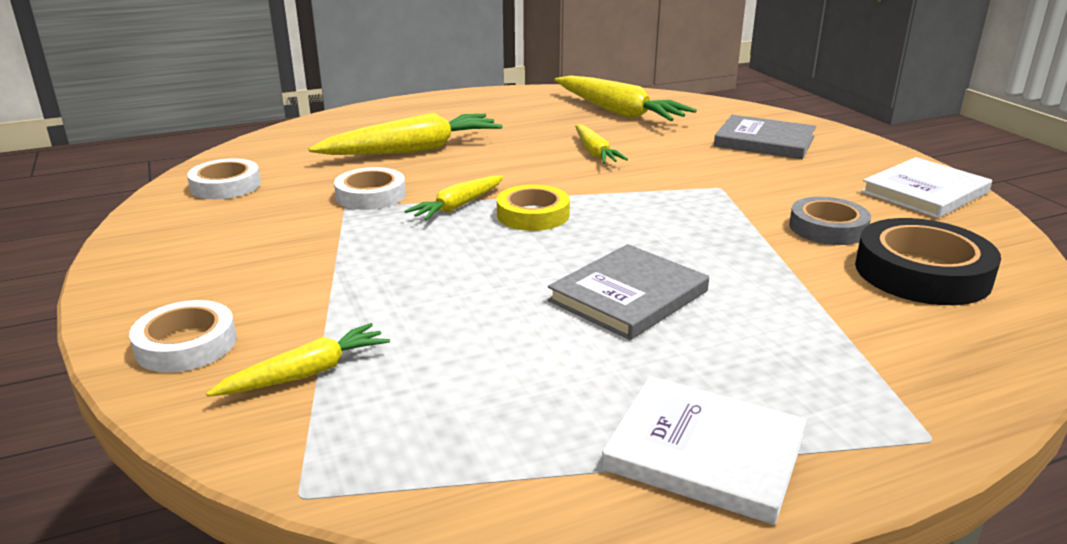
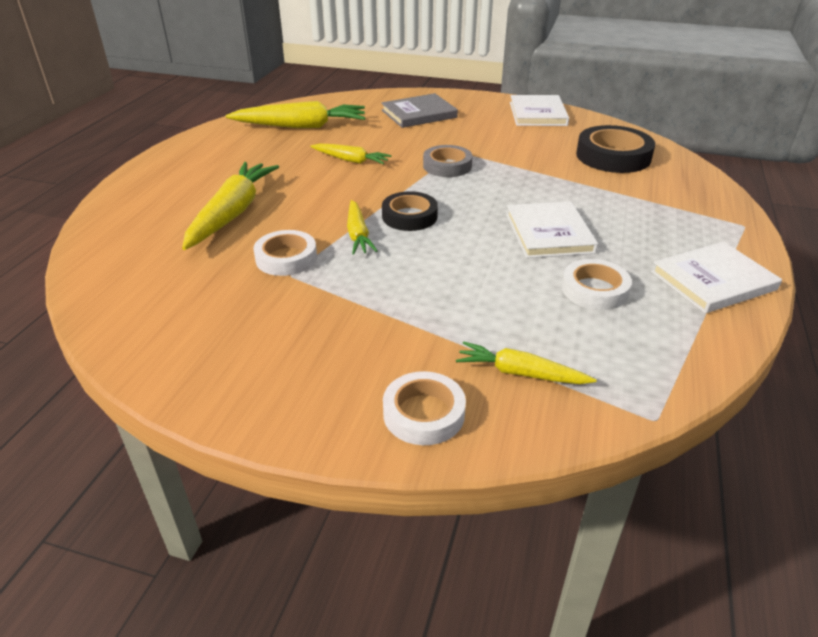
camera: 50 degrees left, 10 degrees up
white tape [187,158,261,199] -> white tape moved to [562,259,632,310]
yellow carrot [206,323,390,397] -> yellow carrot turned 75 degrees counterclockwise [456,341,597,384]
yellow tape [497,185,570,231] -> black tape [382,191,438,231]
grey book [548,244,709,340] -> white book [506,201,598,258]
grey tape [789,197,871,245] -> grey tape moved to [423,145,473,177]

